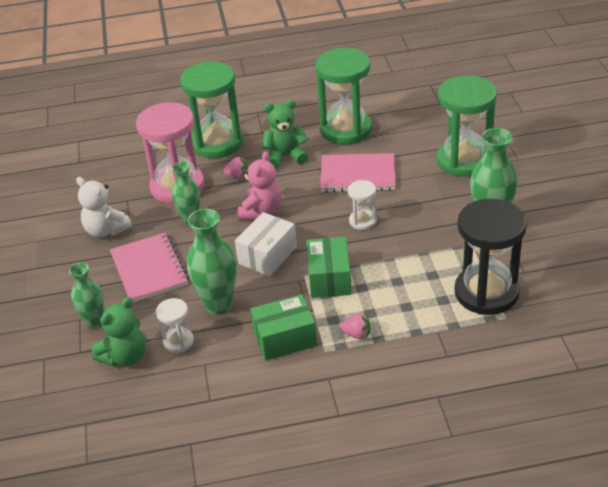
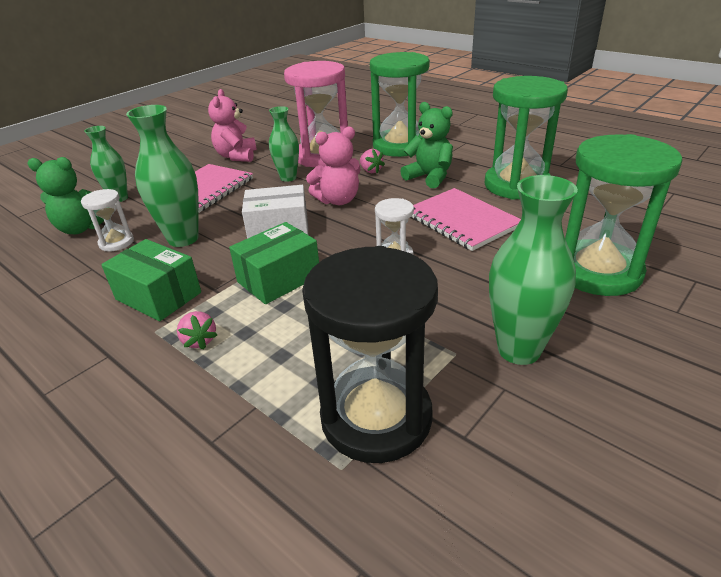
camera: 50 degrees right, 5 degrees down
white teddy bear [76,177,132,238] -> pink teddy bear [208,89,257,162]

